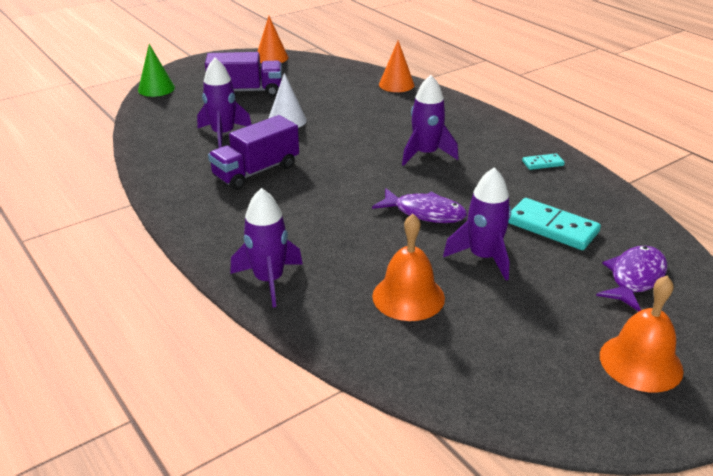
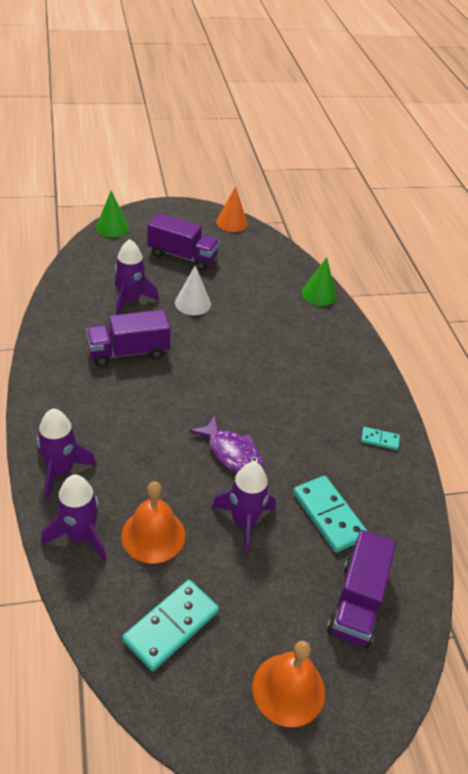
camera: 20 degrees right, 10 degrees up
orange cone [379,40,414,92] -> green cone [302,257,336,306]
purple rocket [402,75,459,166] -> purple rocket moved to [41,475,107,561]
purple fish [596,246,667,311] -> purple truck [327,530,396,648]
none -> turquoise domino [122,580,219,671]

